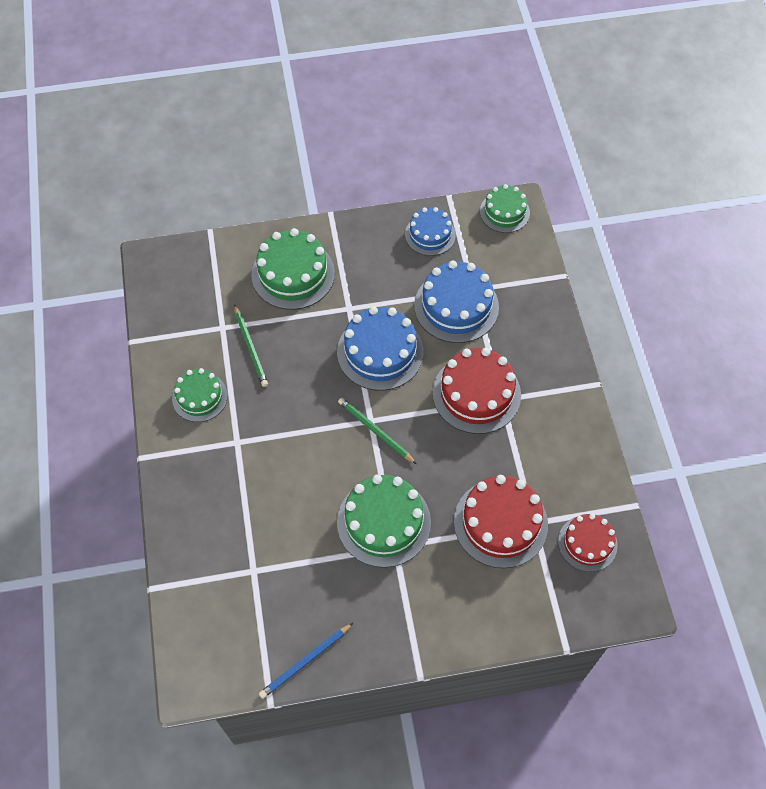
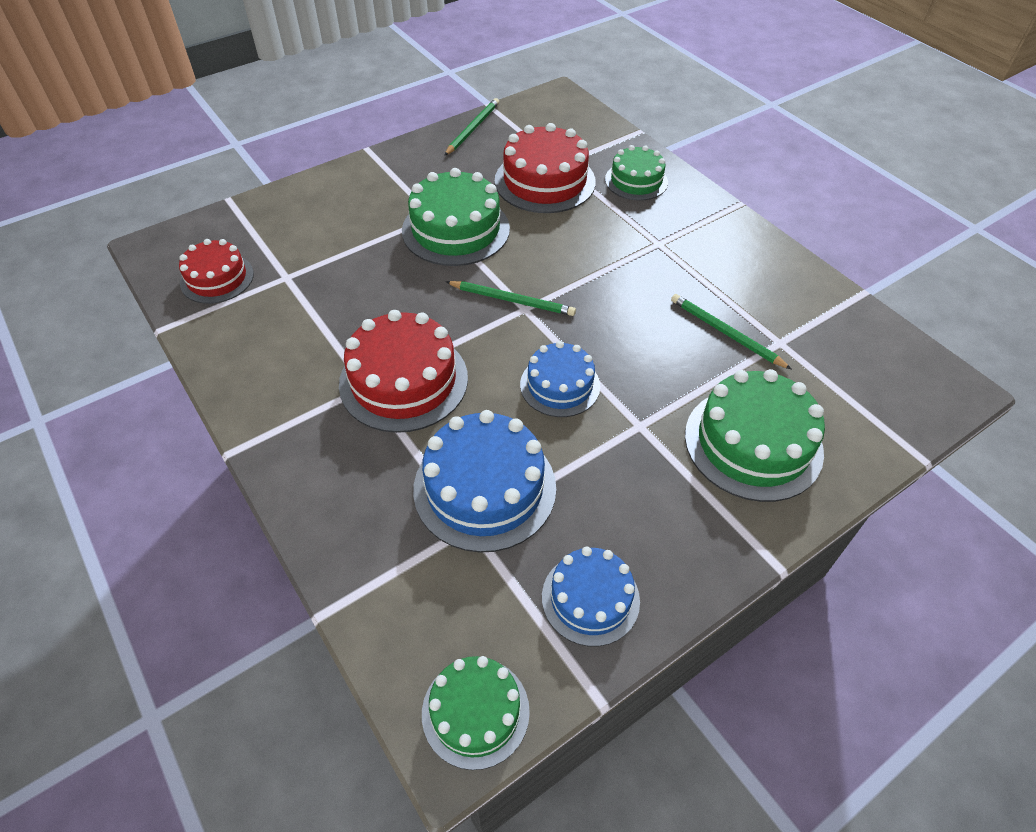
camera: 155 degrees right, 10 degrees down
green cake [172,368,228,422] -> green cake moved to [605,145,668,201]
blue pencil [259,623,353,699] -> green pencil [444,98,499,156]
blue cake [337,306,424,391] -> blue cake [520,341,600,417], size x0.62
red cake [454,475,548,568] -> red cake moved to [495,123,596,213]

